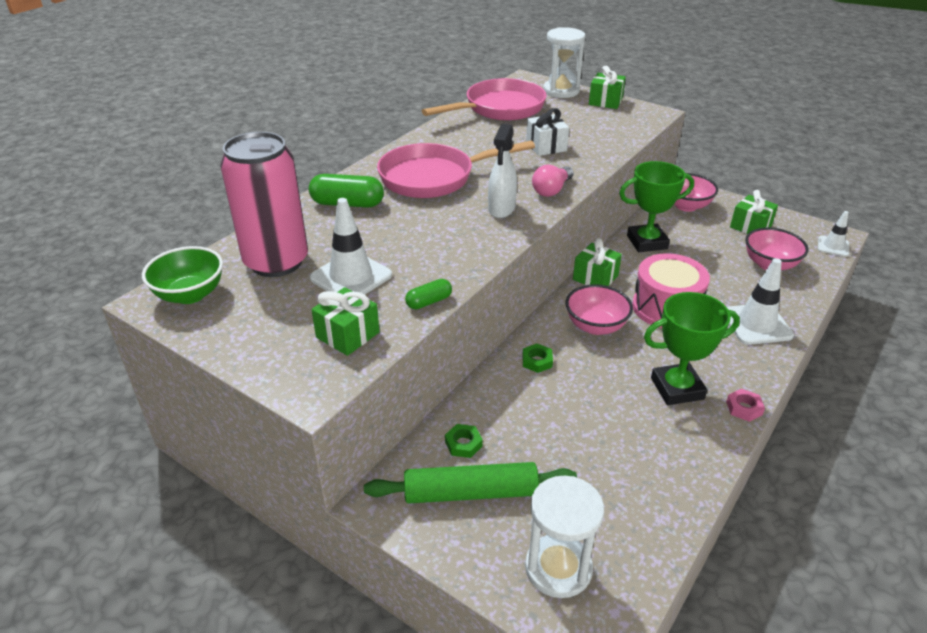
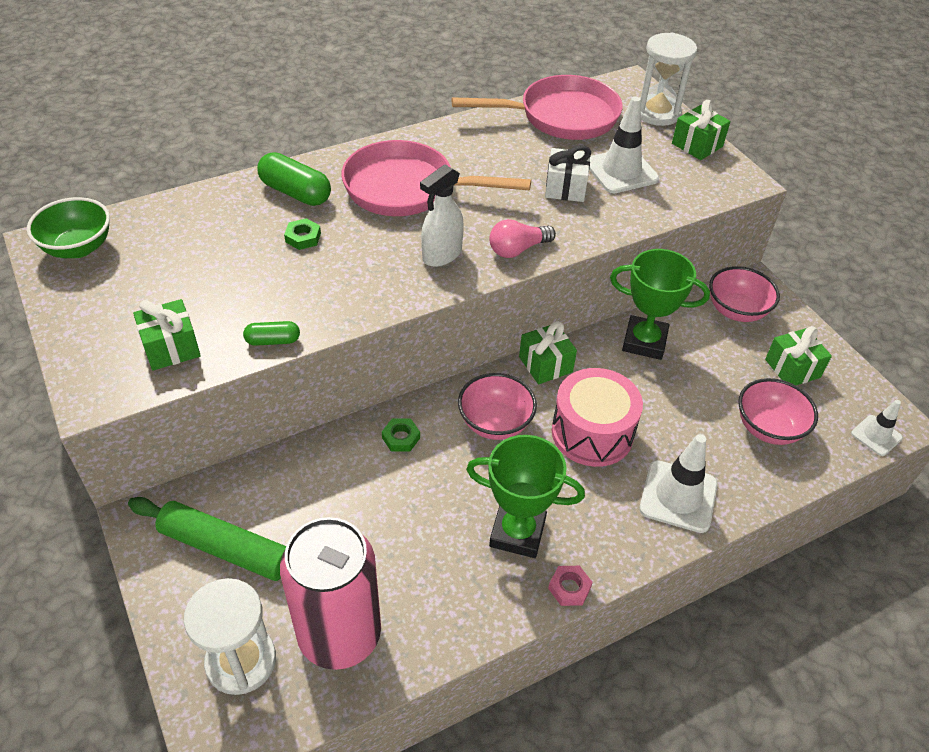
camera: 25 degrees right, 10 degrees up
pink can [220,132,308,277] -> pink can moved to [280,517,381,670]
white traffic cone [310,198,392,294] -> white traffic cone moved to [589,96,659,193]
green nut [445,424,483,458] -> green nut moved to [284,218,321,250]

